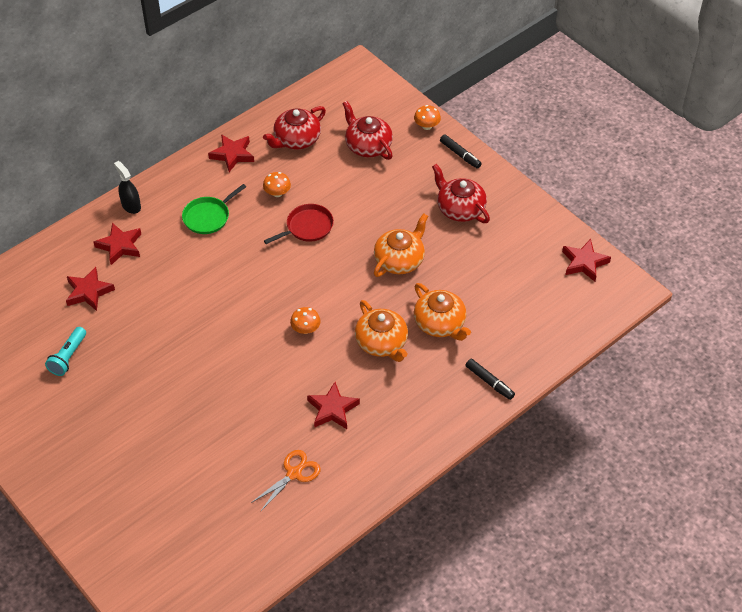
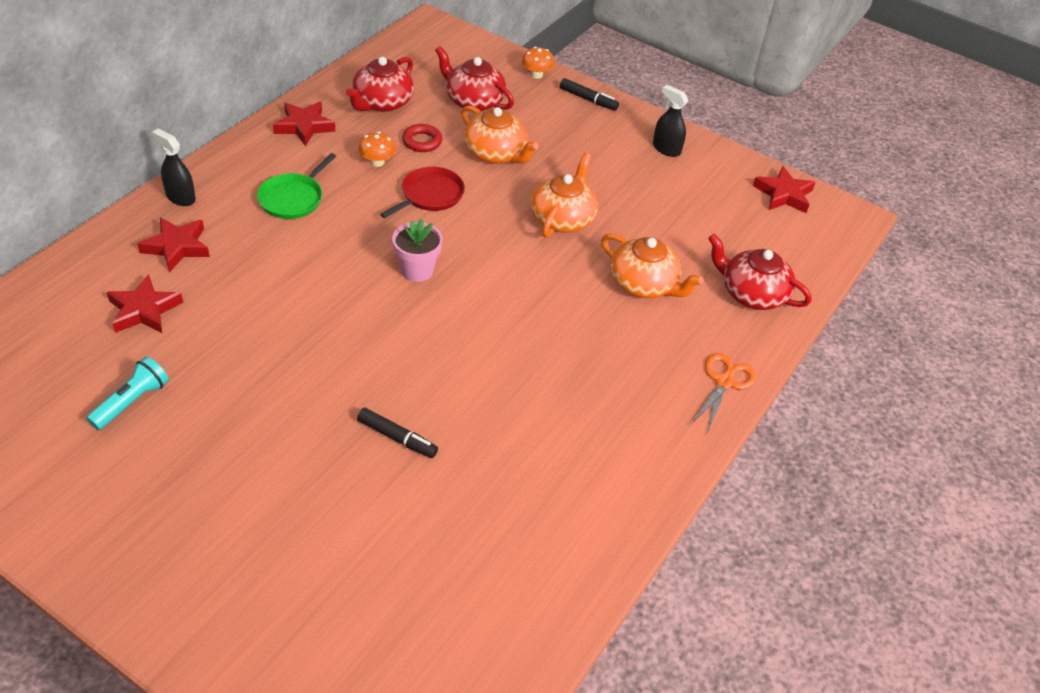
camera: 20 degrees left, 5 degrees down
turquoise flashlight [45,327,86,376] -> turquoise flashlight turned 150 degrees counterclockwise [87,356,169,430]
orange scissors [251,450,321,512] -> orange scissors moved to [690,353,756,434]
orange mushroom [290,307,321,334] -> none
red star [307,382,360,429] -> none
orange teapot [355,300,408,362] -> orange teapot moved to [461,105,539,164]
red teapot [432,164,490,223] -> red teapot moved to [708,234,812,310]
black marker [466,359,515,400] -> black marker moved to [357,408,438,458]
none -> pink flower pot [392,219,443,282]
none -> red ring [402,124,442,152]
none -> black spray bottle [653,85,689,157]

